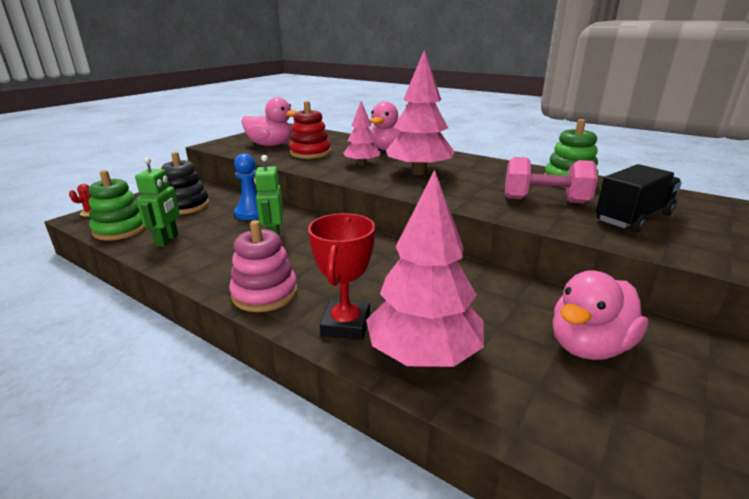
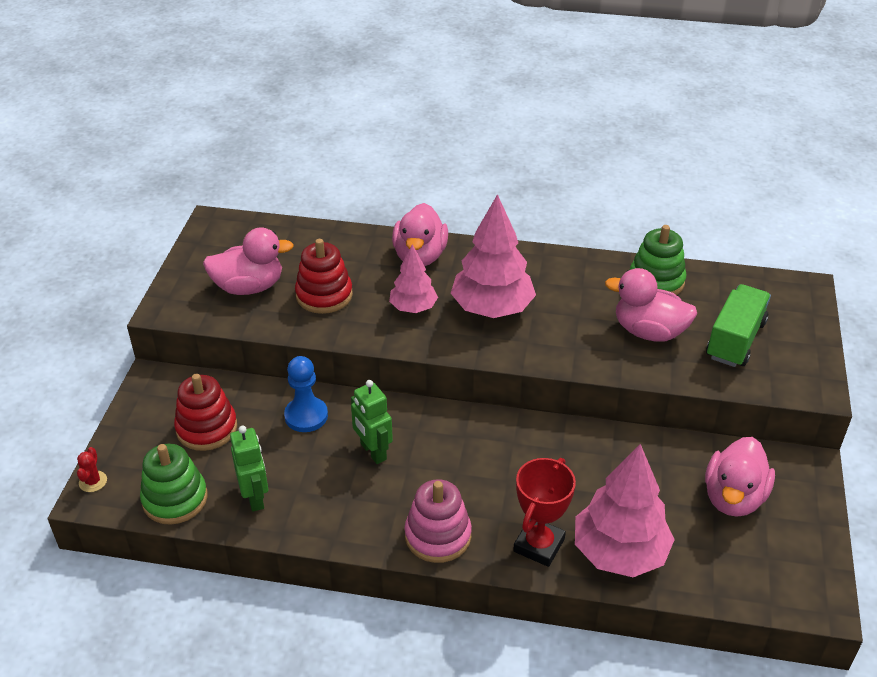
camera: 25 degrees left, 15 degrees up
black stacking toy [161,152,209,214] -> red stacking toy [174,374,237,451]
red trophy [308,213,375,340] -> red trophy turned 45 degrees clockwise [513,458,576,567]
pink dumbbell [505,157,598,203] -> pink duck [605,268,697,342]
black truck [596,164,682,232] -> green truck [706,284,771,367]

